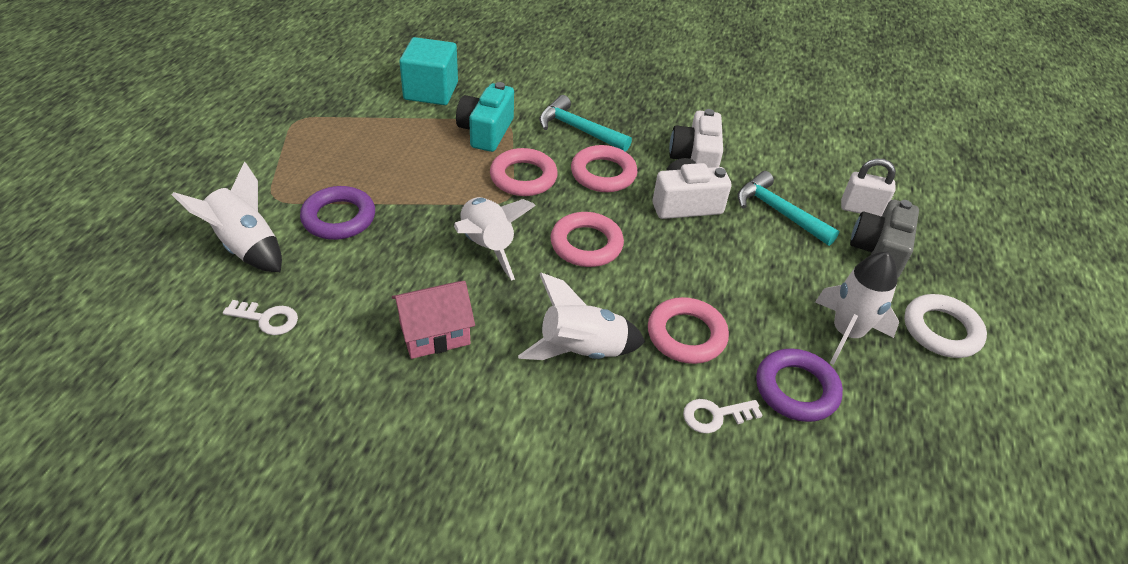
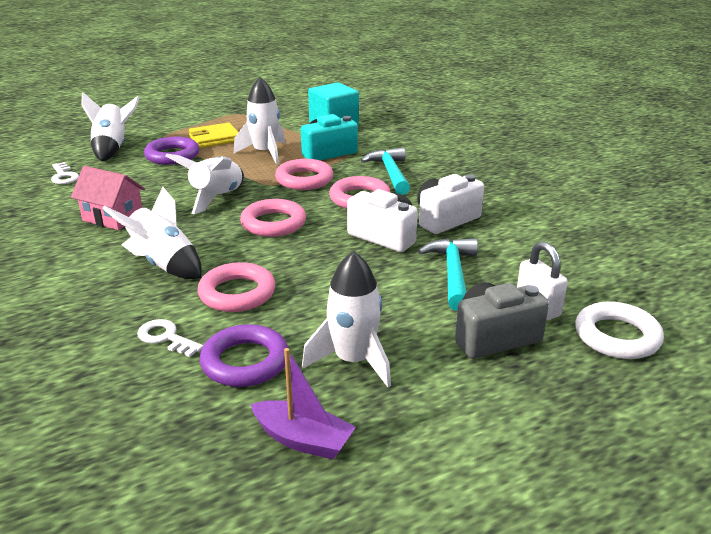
camera: 50 degrees right, 15 degrees down
white ring [904,294,987,358] -> white ring moved to [575,301,664,359]
none -> yellow wallet [188,123,239,148]
none -> white rocket [234,77,285,165]
none -> purple boat [251,348,356,459]

